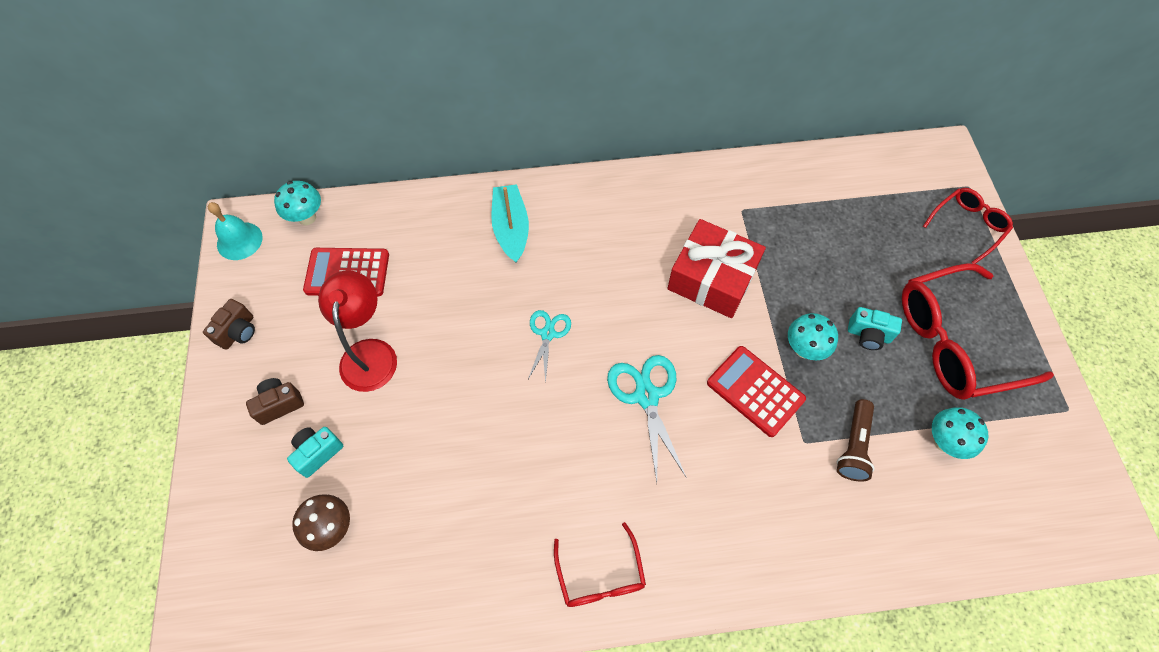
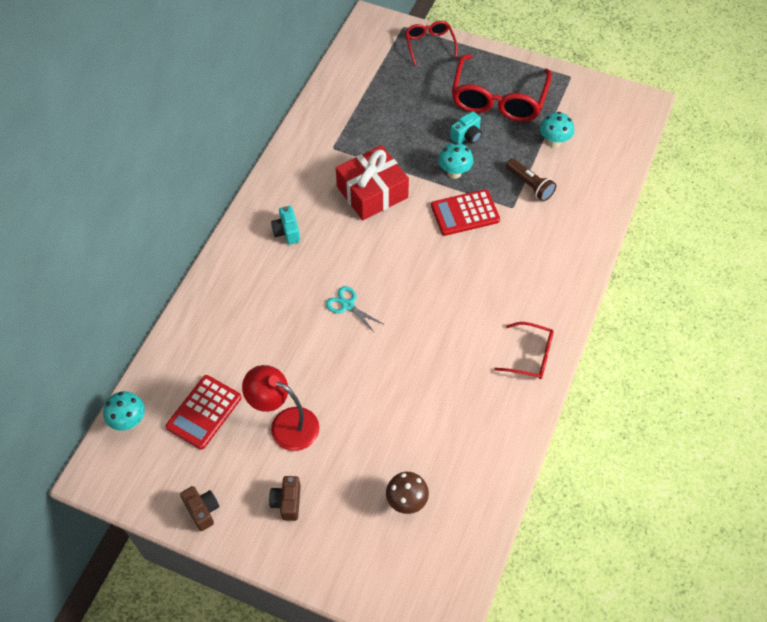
camera: 60 degrees left, 5 degrees down
turquoise bell [208,202,263,260] -> none
turquoise camera [287,427,343,478] -> turquoise camera moved to [271,206,300,245]
turquoise boat [491,184,529,263] -> none
turquoise scissors [607,355,687,482] -> none

